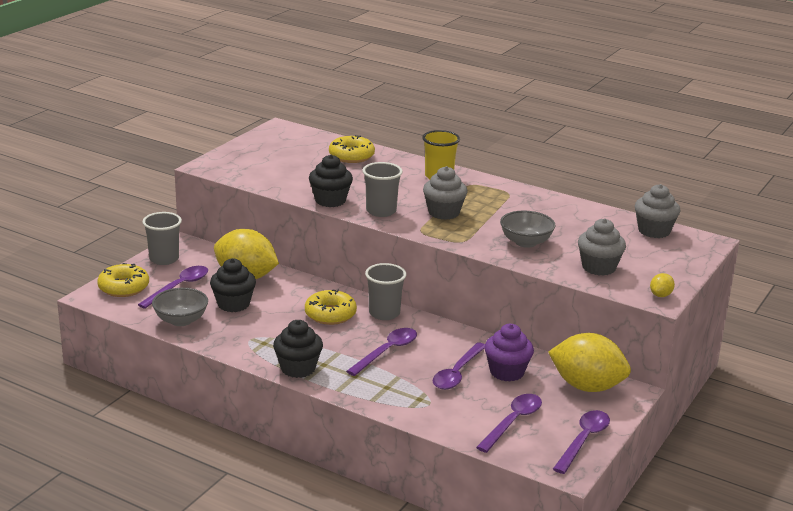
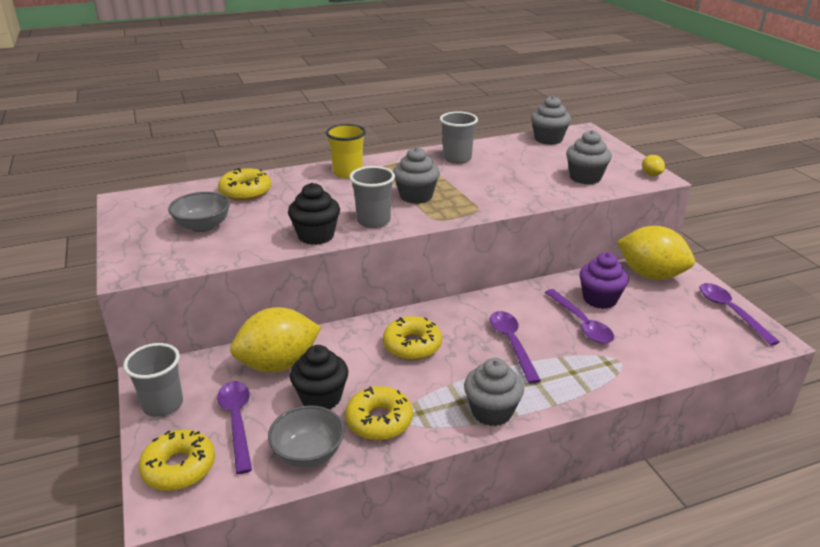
camera: 50 degrees left, 5 degrees up
black cupcake [273,320,323,378] -> grey cupcake [464,358,524,426]
grey cup [365,263,407,320] -> grey cup moved to [440,111,478,164]
purple spoon [476,394,542,453] -> none
grey bowl [500,210,556,248] -> grey bowl moved to [168,192,230,232]
yellow lemon [548,333,631,392] -> yellow lemon turned 60 degrees clockwise [617,226,695,280]
none -> yellow donut [345,386,413,440]

